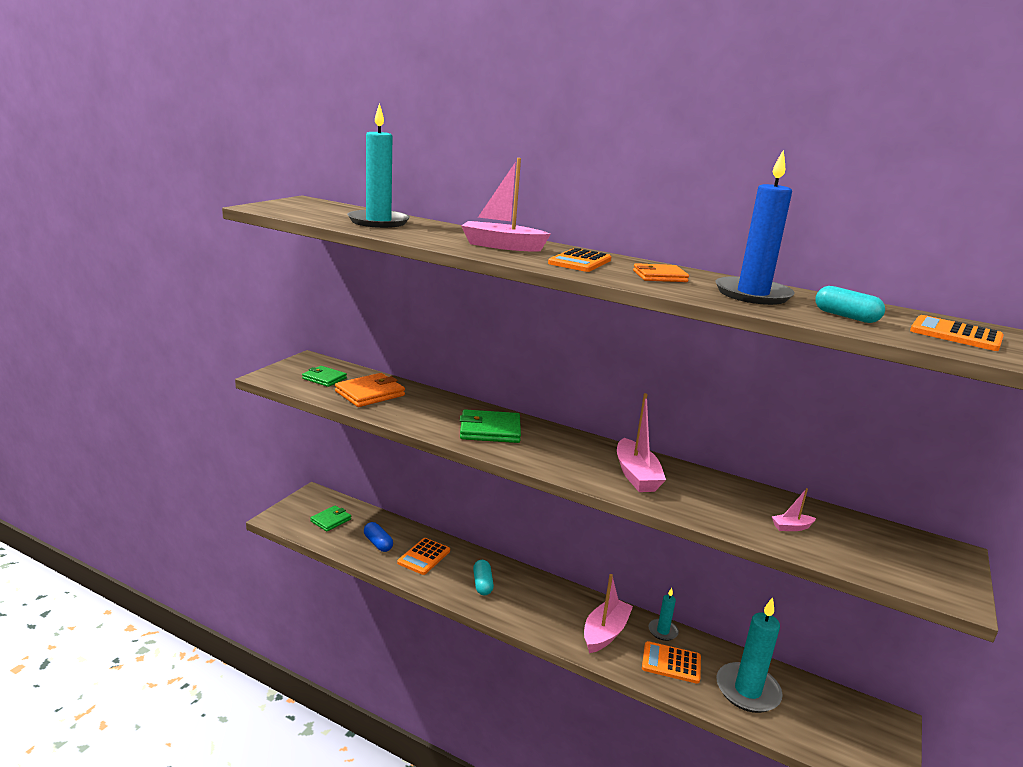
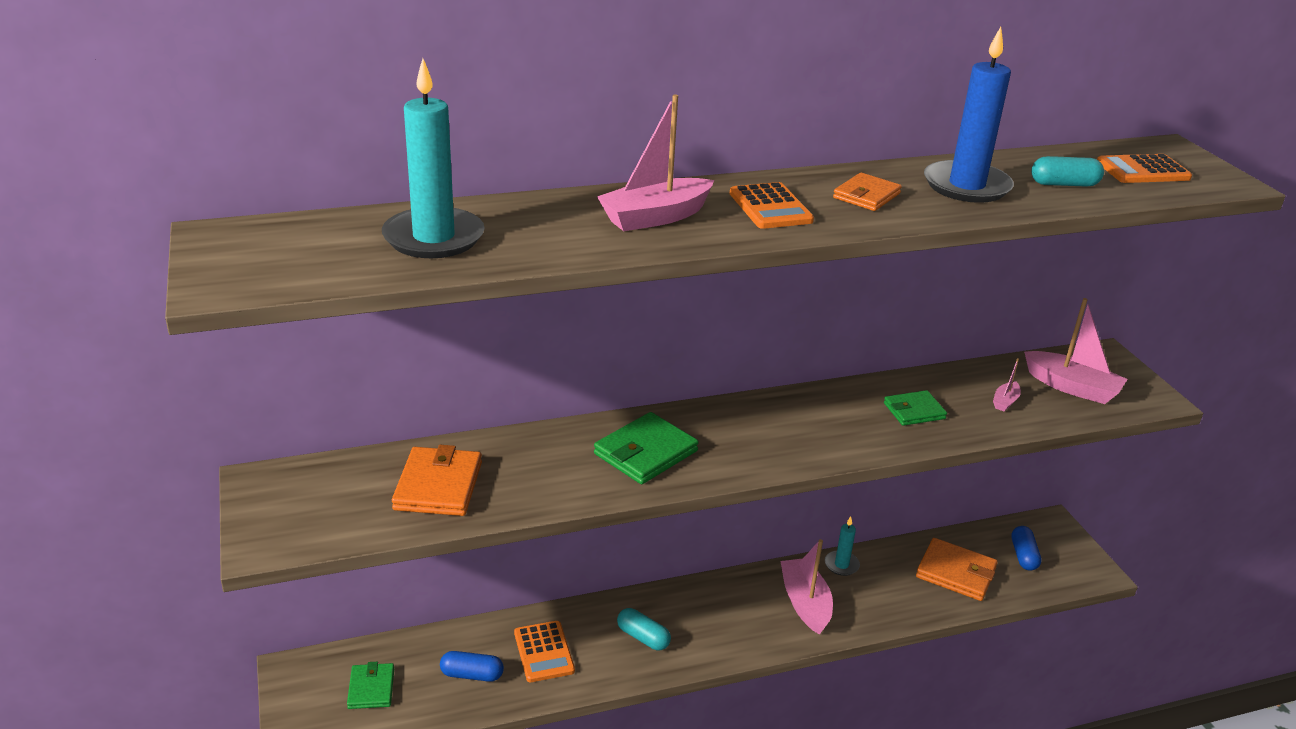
camera: 45 degrees left, 10 degrees up
green wallet [302,366,347,387] -> green wallet moved to [884,390,947,426]
pink boat [617,393,666,492] -> pink boat moved to [1024,298,1128,404]
orange calculator [642,641,701,684] -> none
turquoise candle [716,597,783,713] -> orange wallet [916,538,998,601]
none -> blue capsule [1011,526,1041,571]

